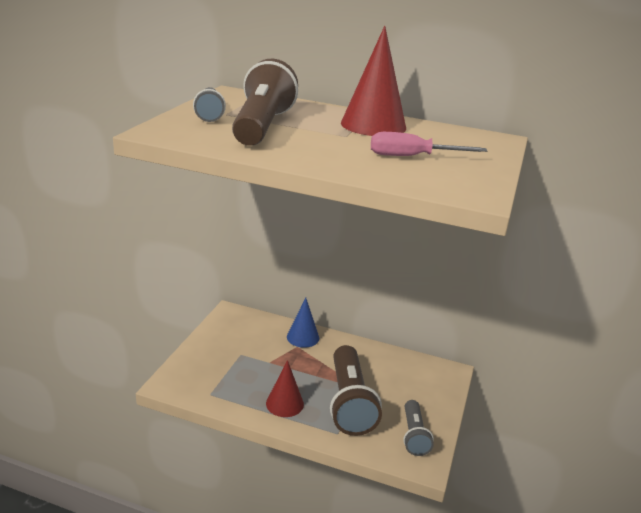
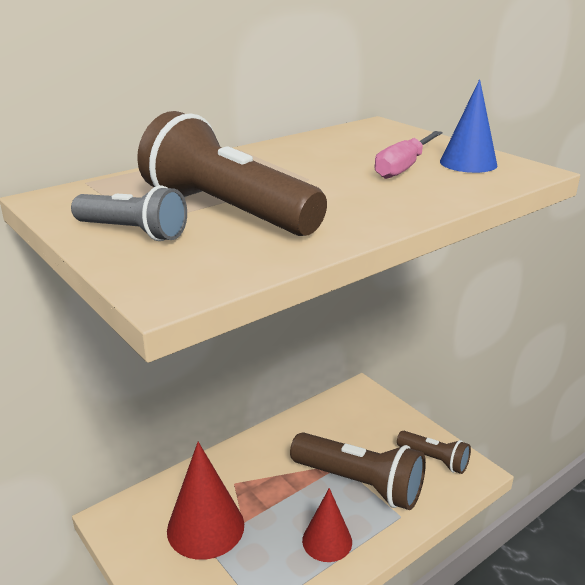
camera: 55 degrees left, 0 degrees up
blue cone [287,298,319,348] -> blue cone moved to [440,79,497,173]
red cone [341,26,406,136] -> red cone moved to [167,442,244,560]
grey flashlight [403,400,434,456] -> brown flashlight [397,431,471,474]

